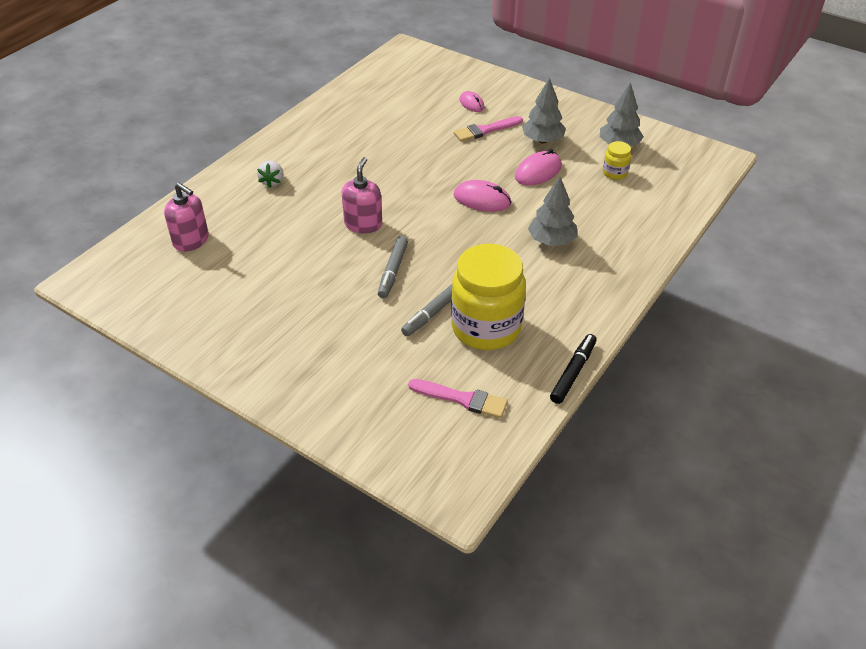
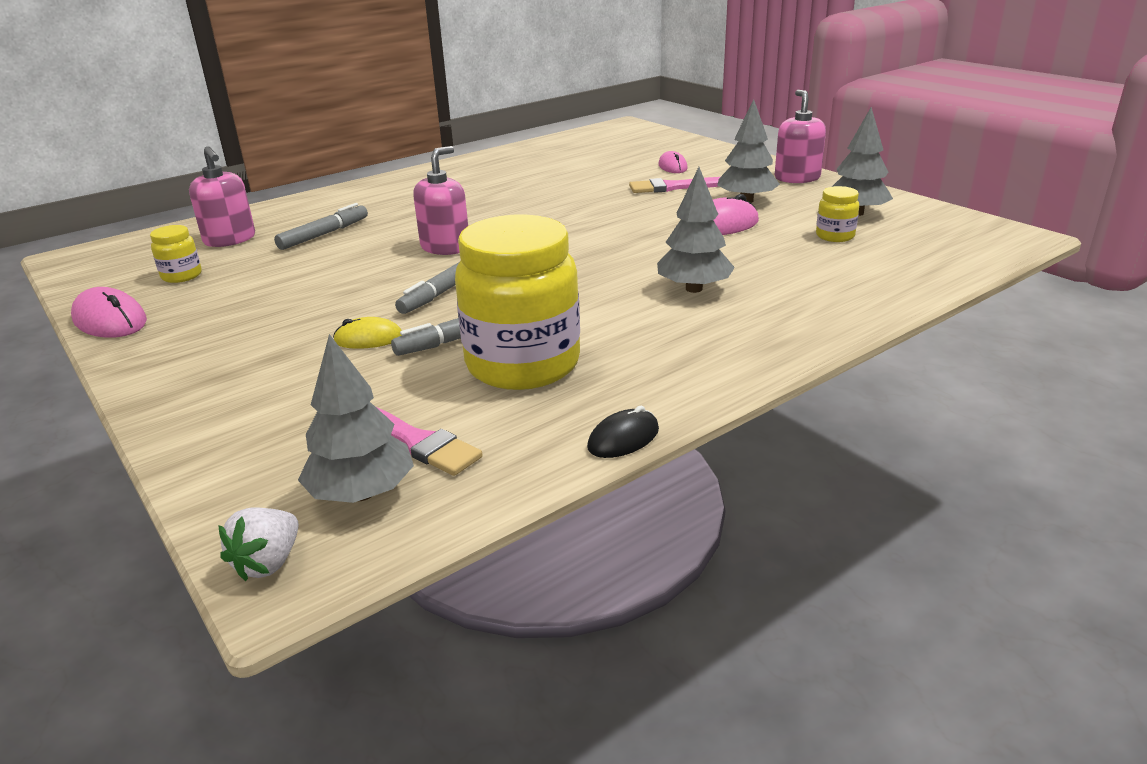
camera: 20 degrees right, 15 degrees down
white strawberry [257,161,284,188] -> white strawberry moved to [218,507,299,581]
pink mouse [453,180,511,212] -> pink mouse moved to [71,287,147,338]
black marker [550,334,597,404] -> black mouse [587,406,659,458]
none -> yellow jar [150,225,202,283]
none -> grey marker [274,203,368,250]
none -> grey tree [298,334,414,503]
none -> yellow mouse [333,317,402,349]
none -> pink soap dispenser [775,90,826,183]

